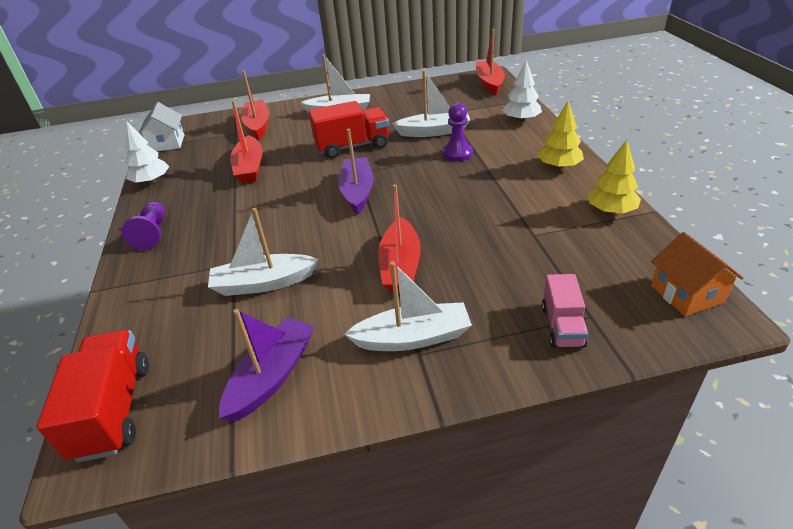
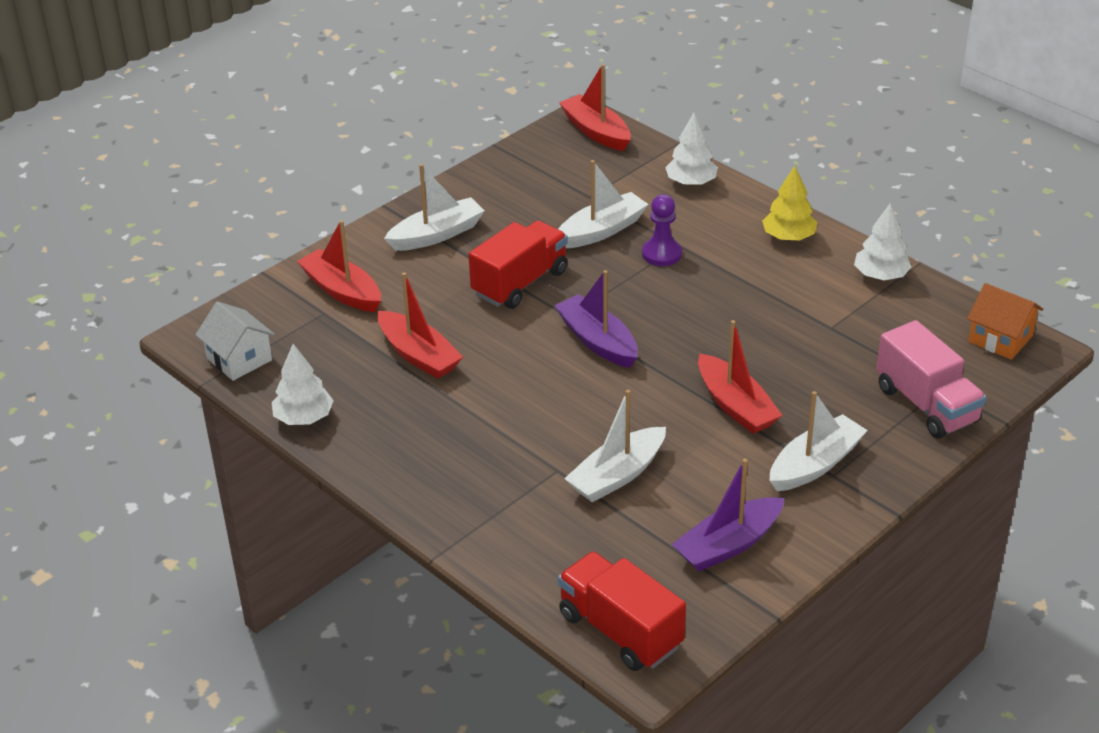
camera: 35 degrees left, 0 degrees up
purple pawn [121,202,165,250] -> none
purple boat [219,309,315,422] -> purple boat turned 120 degrees counterclockwise [672,459,785,572]
pink truck [542,274,588,348] -> pink truck [876,320,987,438], size x1.63
yellow tree [587,140,641,214] -> white tree [854,203,912,280]

